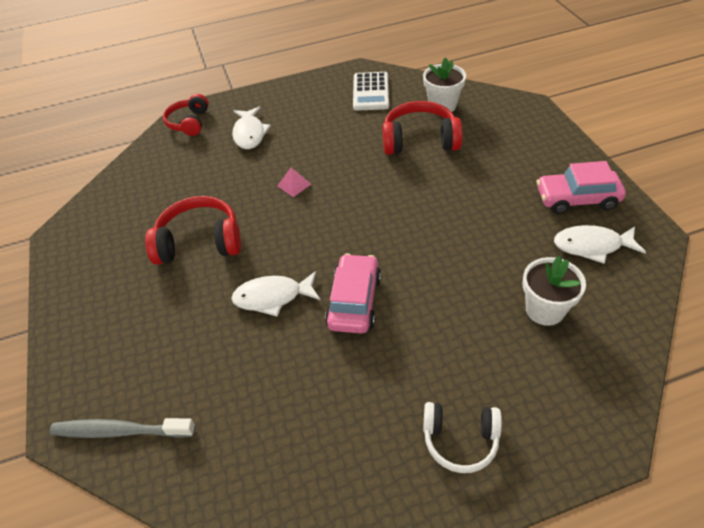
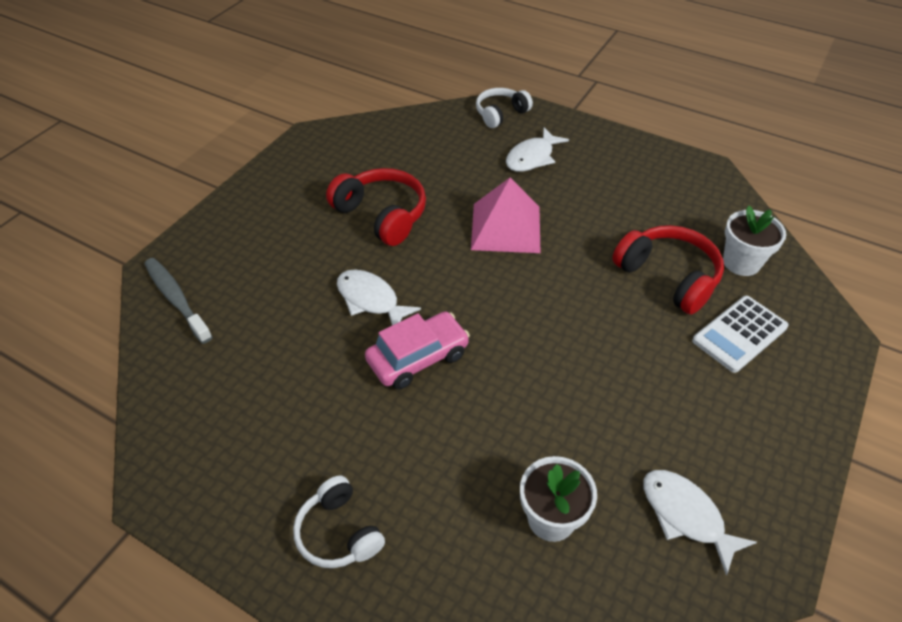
camera: 45 degrees right, 0 degrees up
red headphones [163,94,209,136] -> white headphones [476,88,533,128]
pink pyramid [277,168,311,197] -> pink pyramid [471,178,541,253], size x2.40
white calculator [353,72,389,111] -> white calculator moved to [692,296,789,373]
pink car [537,161,626,214] -> none

